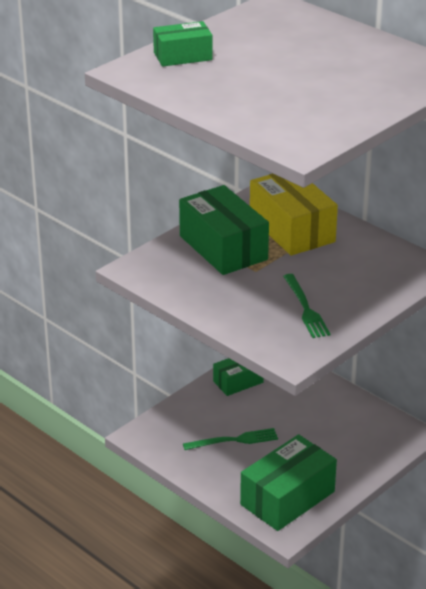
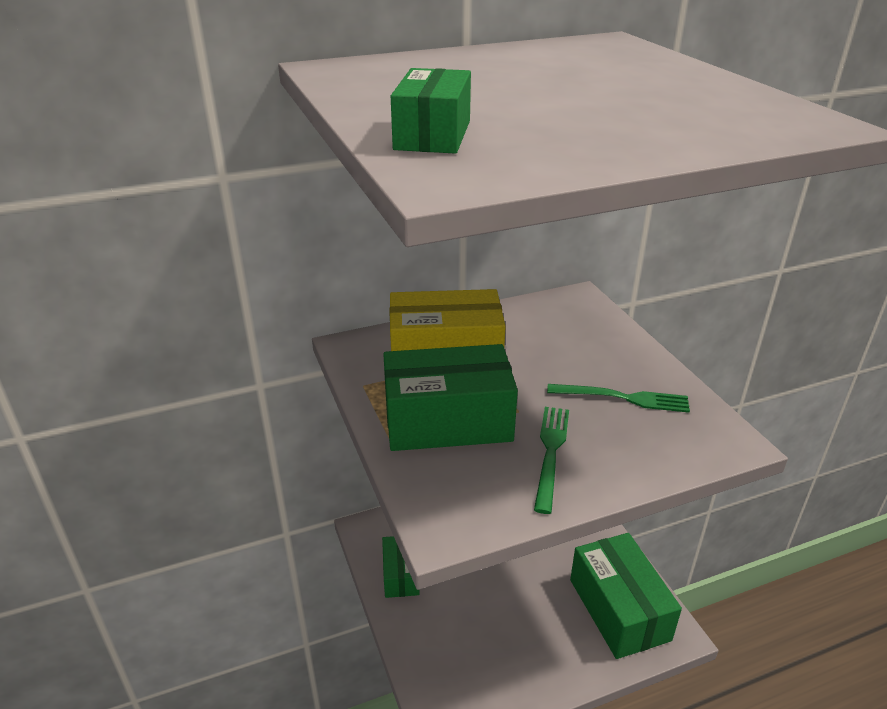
camera: 65 degrees left, 0 degrees up
green fork [183,428,278,450] -> green fork moved to [534,407,569,514]

